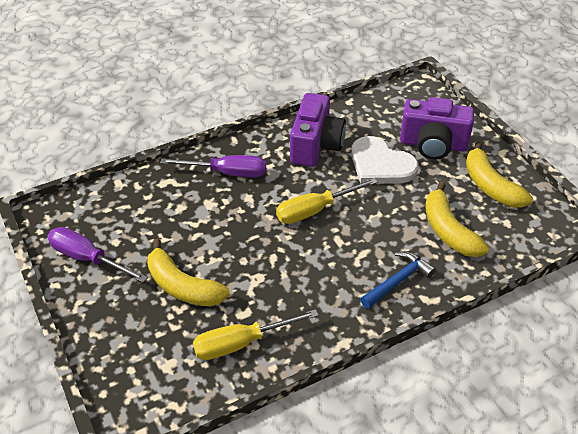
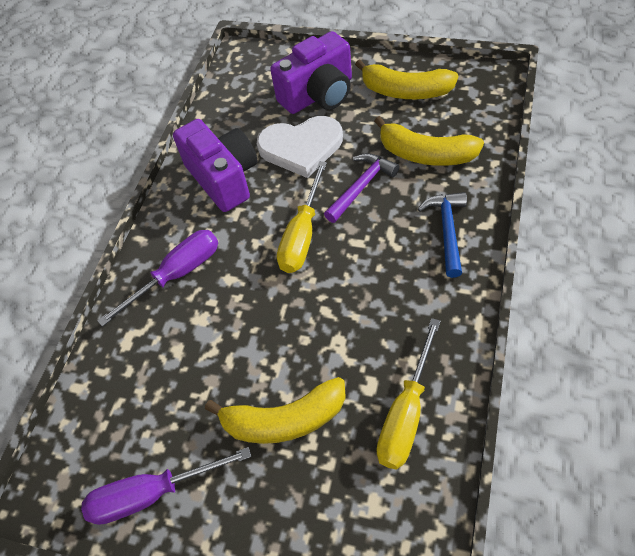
camera: 40 degrees left, 10 degrees up
none -> purple hammer [324,153,399,223]

